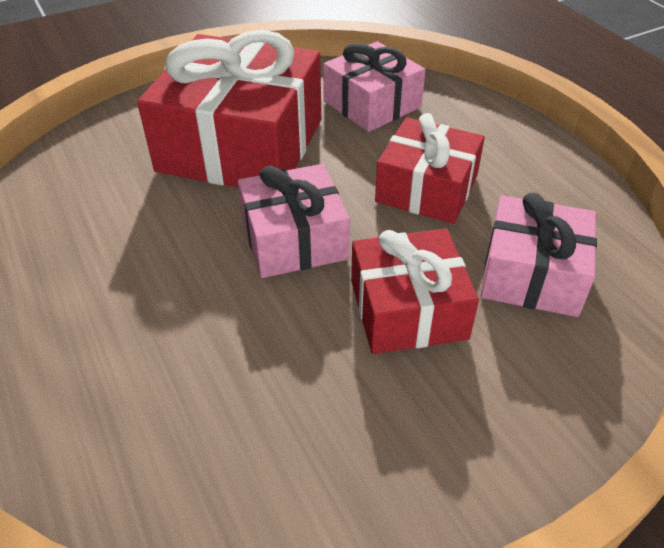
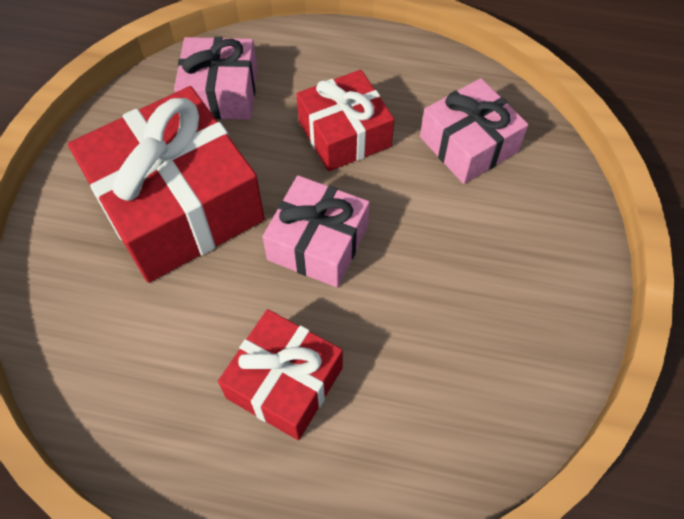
camera: 50 degrees left, 15 degrees up
red gift [351,228,479,354] -> red gift moved to [218,309,343,440]

